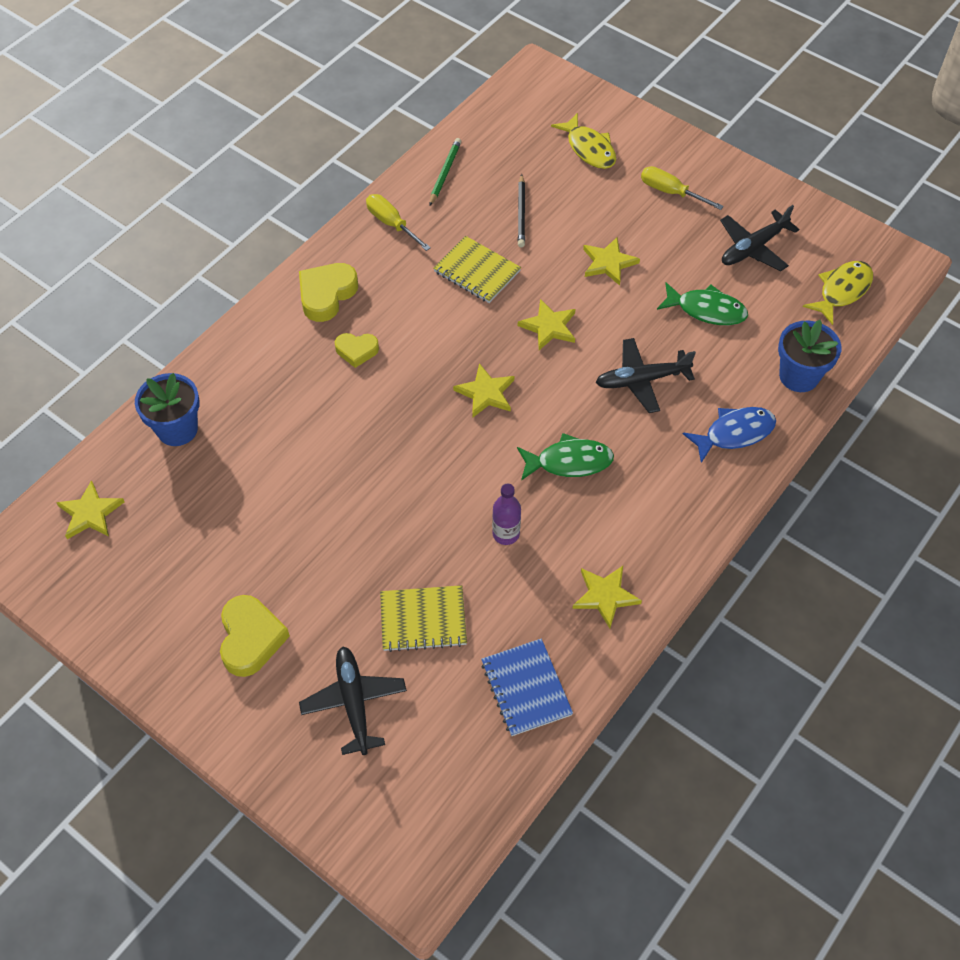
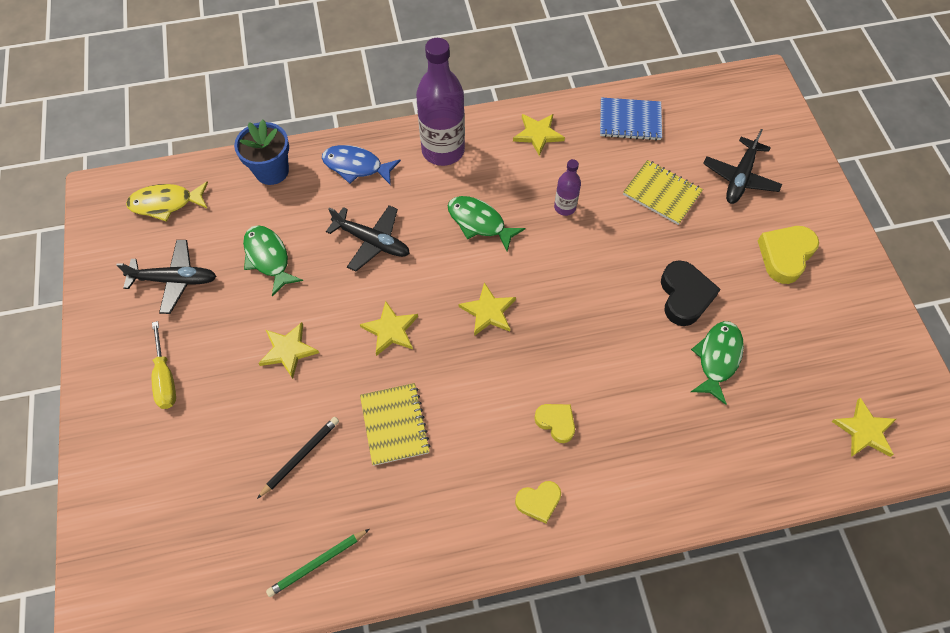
camera: 140 degrees left, 5 degrees up
blue flower pot [135,373,200,446] -> none
yellow heart [299,263,358,322] -> yellow heart [515,481,561,523], size x0.62
yellow screwdriver [366,194,431,251] -> none
blue notebook [481,639,573,736] -> blue notebook turned 75 degrees clockwise [600,97,662,141]
yellow fish [551,113,616,169] -> none
none -> purple bottle [416,38,465,166]
none -> black heart [661,260,721,326]
none -> green fish [691,321,744,405]

